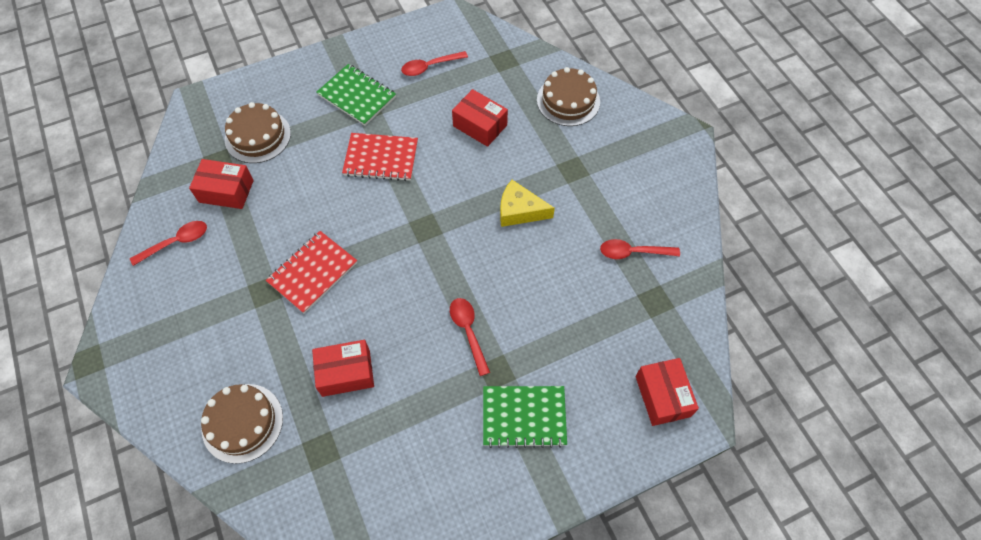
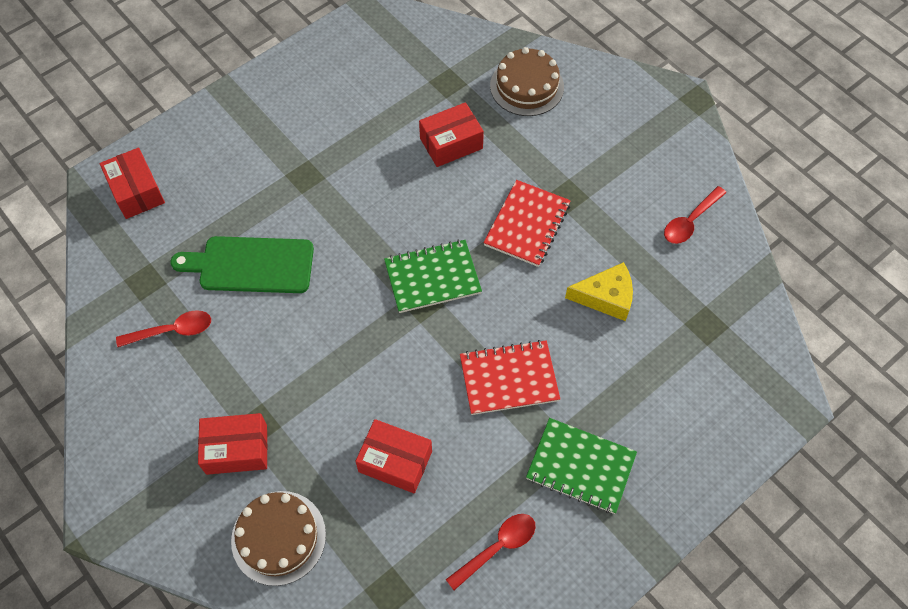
camera: 165 degrees right, 0 degrees up
red box [189,159,254,209] -> red box moved to [198,413,267,475]
brown cake [225,102,291,163] -> none
red spoon [450,298,490,376] -> none
green notebook [483,386,567,448] -> green notebook moved to [384,239,482,313]
yellow cheese [500,180,555,227] -> yellow cheese moved to [565,262,633,321]
none -> green cutting board [171,236,314,293]

